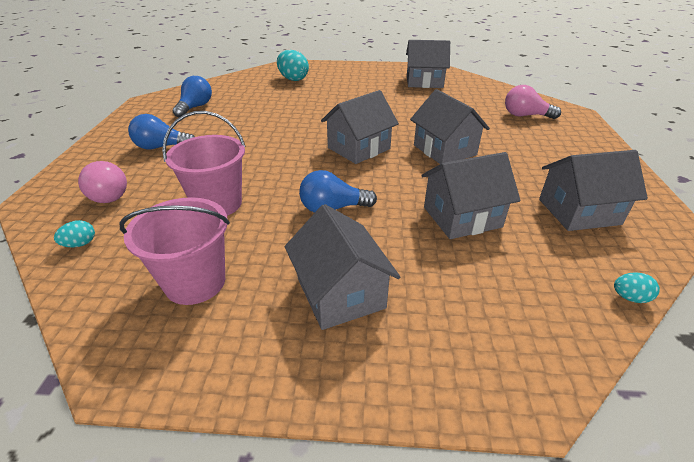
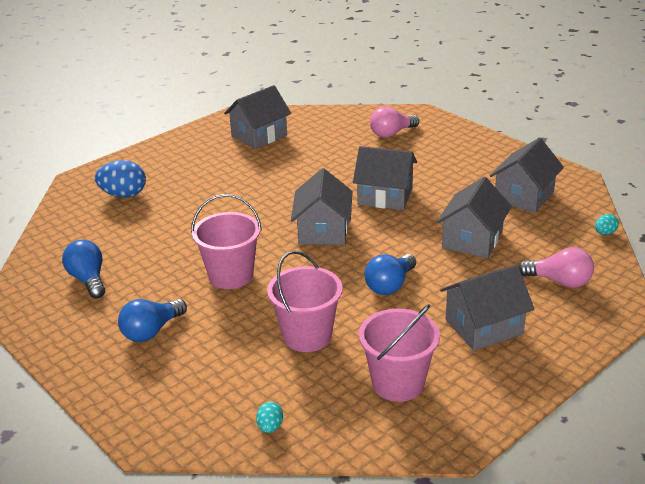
camera: 45 degrees left, 5 degrees down
pink light bulb [78,161,127,203] -> pink light bulb moved to [519,247,594,288]
turquoise egg [277,50,309,81] -> blue egg [95,160,146,198]
grey house [285,204,400,330] -> grey house turned 45 degrees counterclockwise [440,264,534,351]
none -> pink bucket [191,194,262,289]

